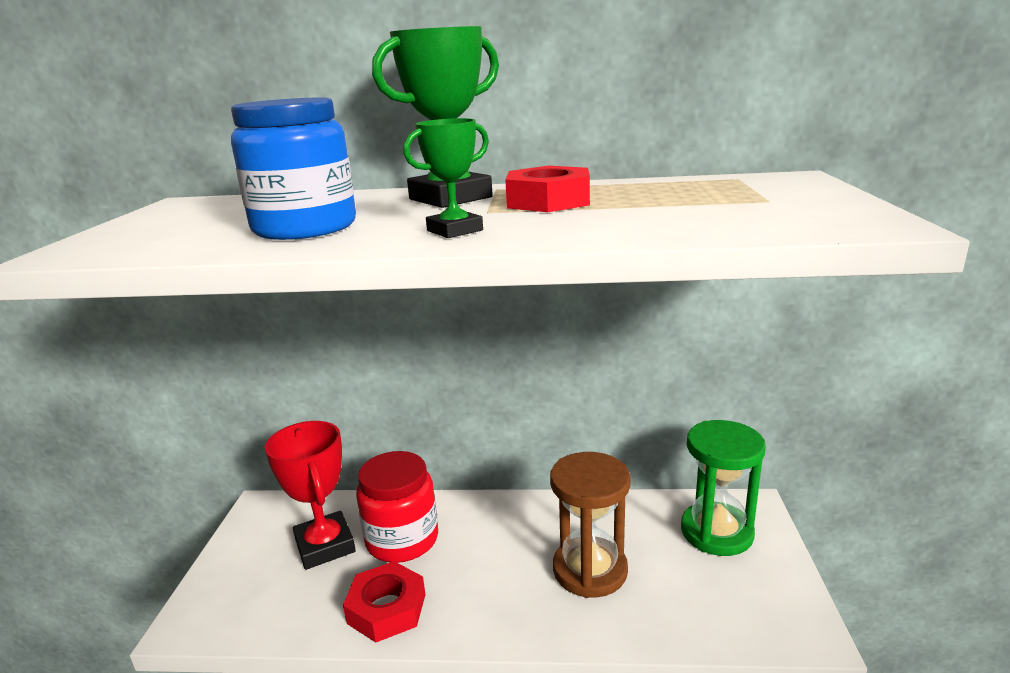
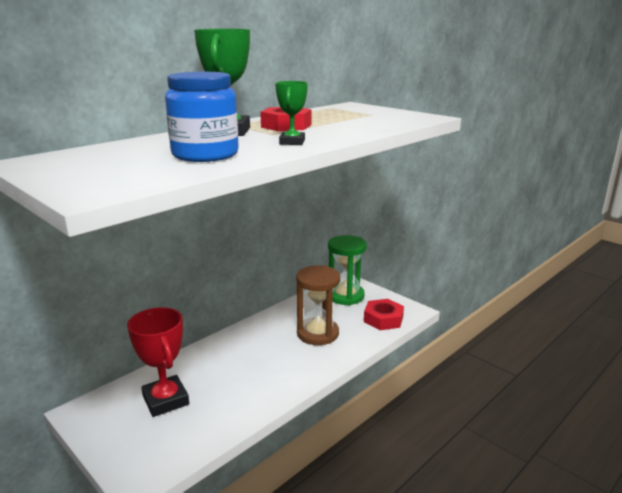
camera: 50 degrees left, 0 degrees up
red trophy [265,421,356,570] -> red trophy turned 45 degrees clockwise [127,307,189,417]
red nut [343,561,425,642] -> red nut moved to [364,299,404,330]
red jar [356,451,438,563] -> none

